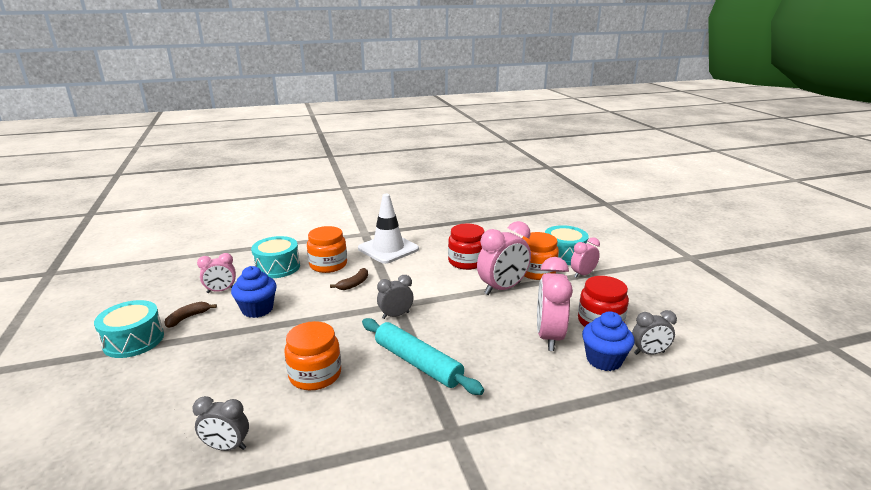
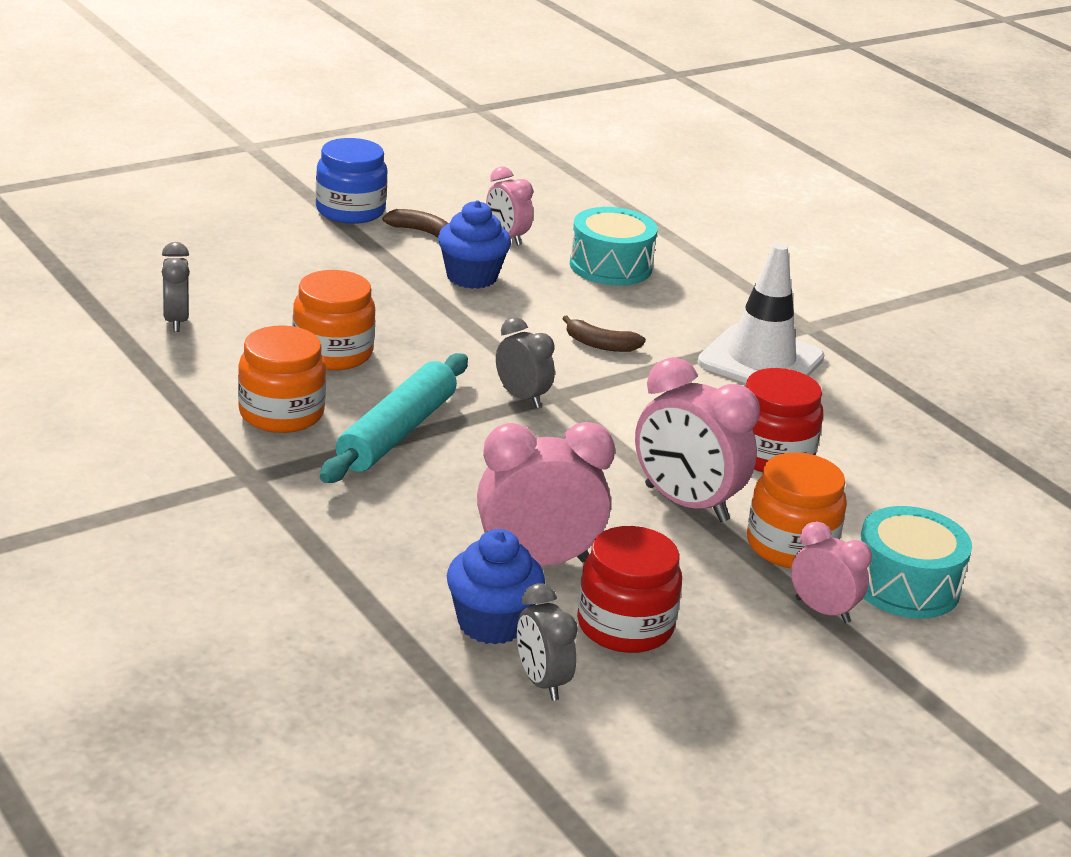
camera: 70 degrees right, 5 degrees up
turquoise drum [94,300,164,358] -> blue jar [316,138,387,224]
orange jar [307,226,347,273] -> orange jar moved to [238,325,326,433]

